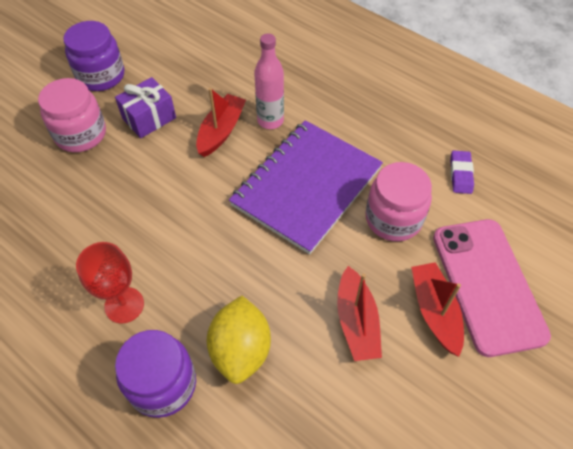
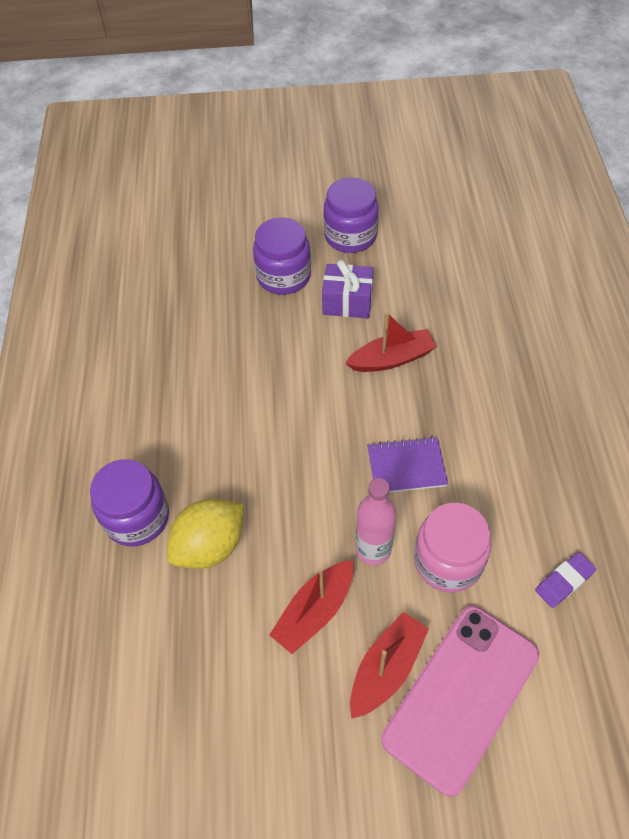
camera: 50 degrees right, 0 degrees up
pink jar [38,78,106,152] -> purple jar [253,217,311,295]
red goblet [76,242,144,324] -> none
purple notebook [229,120,383,254] -> purple notebook [367,436,448,493], size x0.49
pink bottle [254,34,284,129] -> pink bottle moved to [356,478,396,565]

